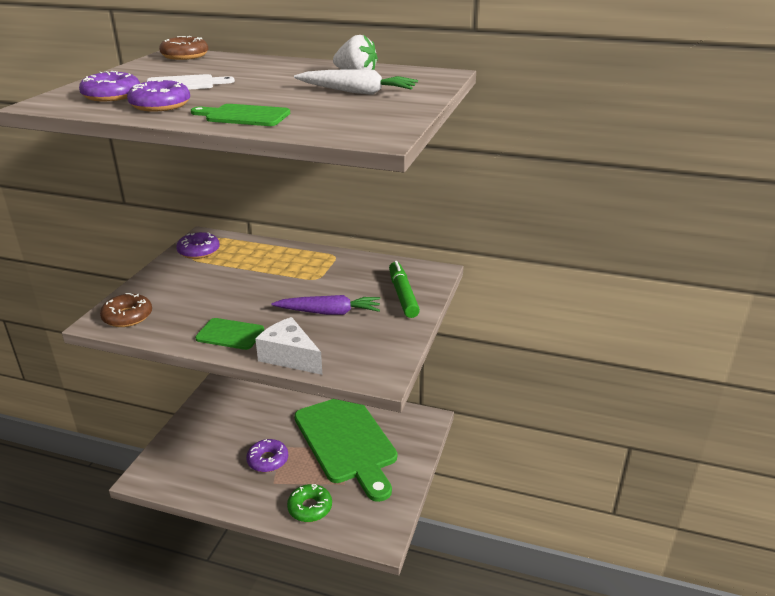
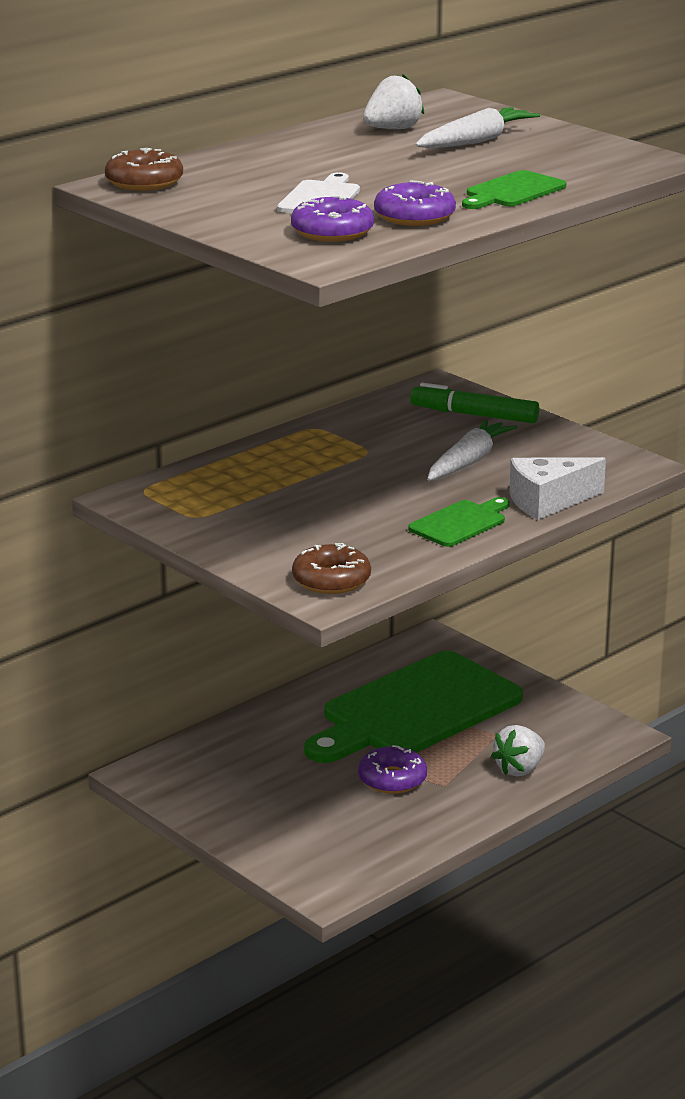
camera: 60 degrees left, 5 degrees down
purple donut [176,232,220,259] -> none
purple carrot [271,295,380,315] -> white carrot [427,419,517,481]
green donut [287,484,332,522] -> white strawberry [491,725,545,777]
green cutting board [294,399,397,502] -> green cutting board turned 135 degrees clockwise [304,651,523,763]

